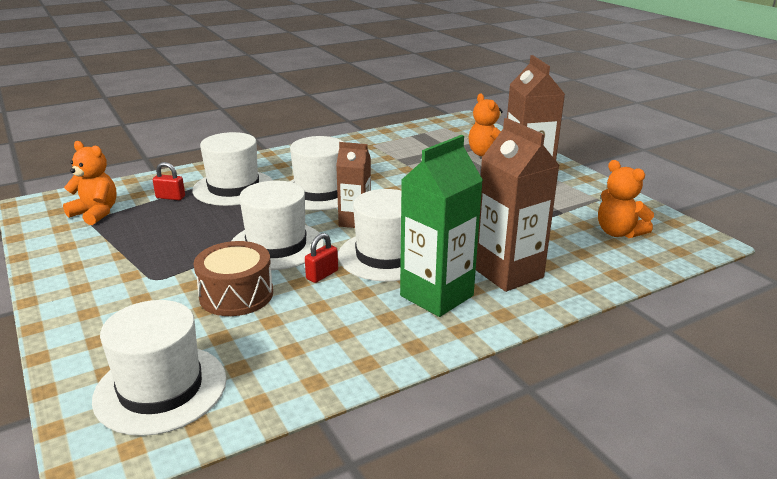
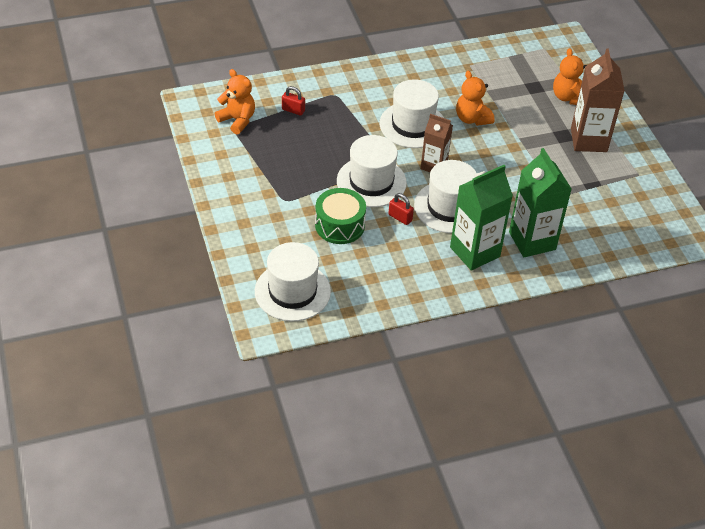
camera: 10 degrees right, 20 degrees up
white hat [192,132,273,206] -> none
brown drum [193,241,273,316] -> green drum [315,188,366,244]
red padlock [305,233,338,283] -> red padlock turned 75 degrees clockwise [389,193,414,225]
brown carton [476,118,560,292] -> green carton [509,148,572,257]
orange teddy bear [598,160,654,238] -> orange teddy bear moved to [456,71,495,126]

